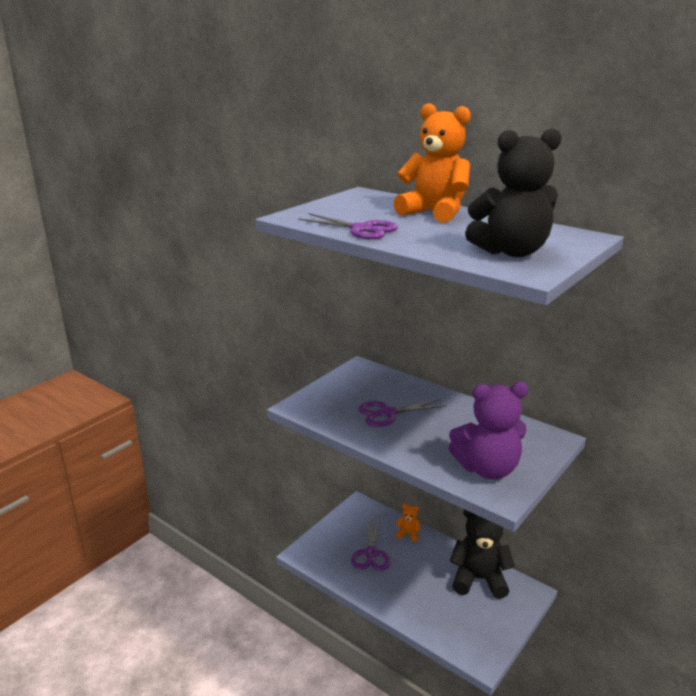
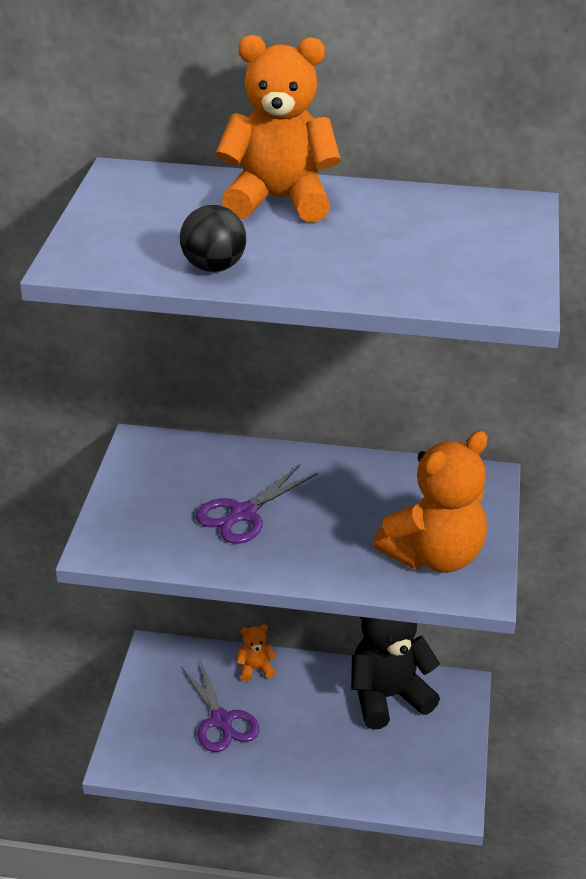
camera: 30 degrees left, 10 degrees up
purple scissors [298,213,398,239] -> black ball [180,205,246,272]
purple teddy bear [448,382,528,479] -> orange teddy bear [373,431,488,573]
black teddy bear [465,128,562,257] -> none

